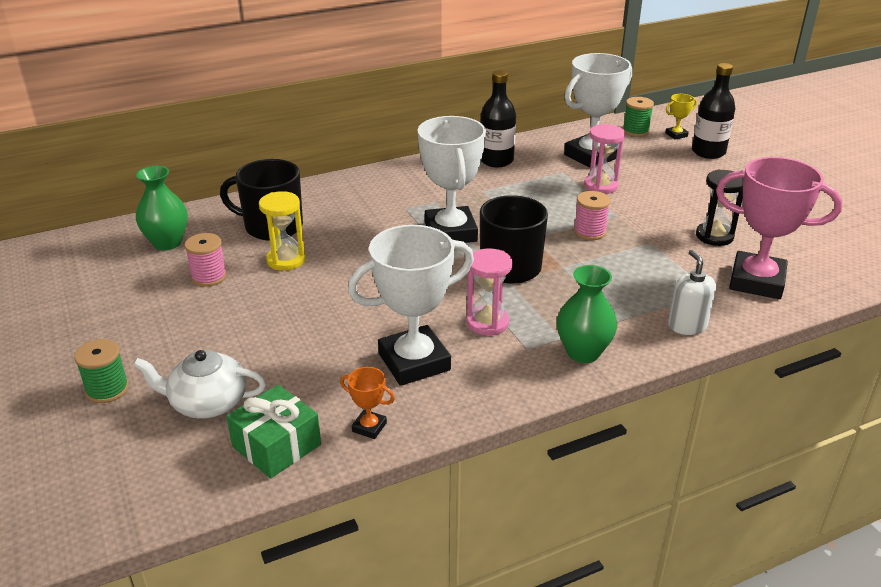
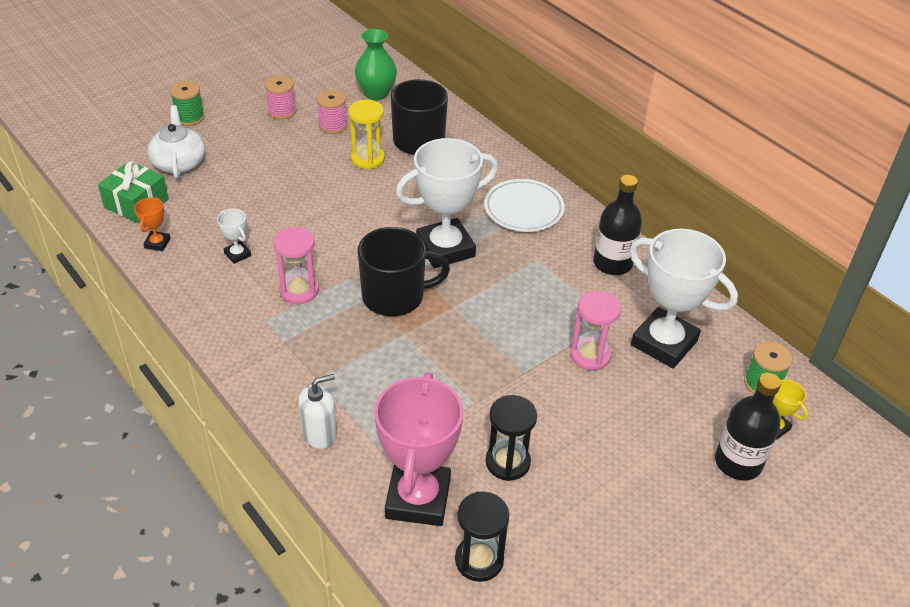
camera: 75 degrees right, 10 degrees up
white trophy [348,225,474,386] -> white trophy [217,209,251,264], size x0.43
green vase [557,265,617,363] -> none
pink spool [574,191,611,240] -> pink spool moved to [264,75,297,120]
none -> black hourglass [455,491,510,582]
none -> white plate [484,179,565,232]

